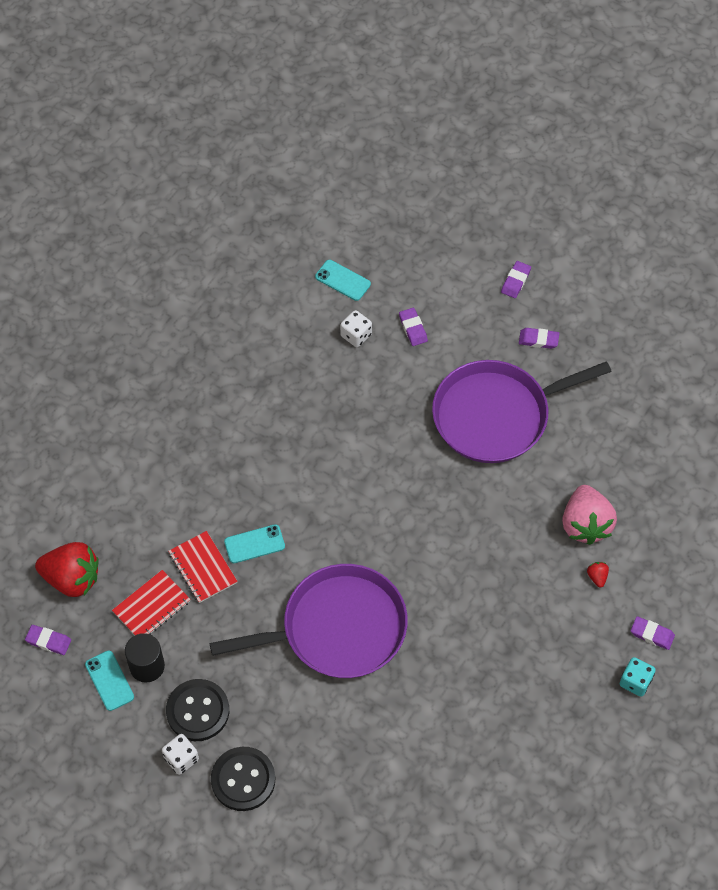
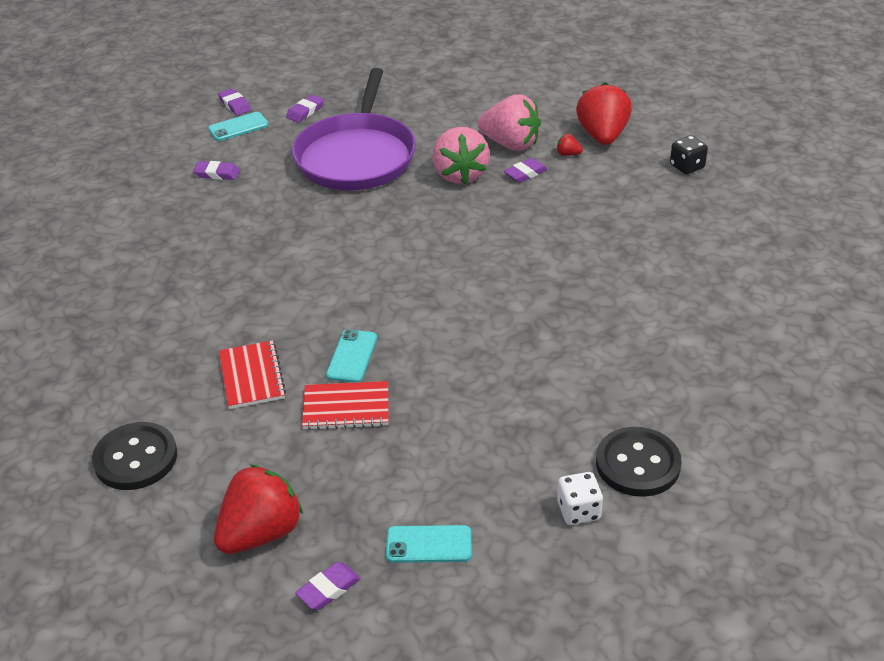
camera: 60 degrees left, 20 degrees down
red notebook [112,570,191,635] -> red notebook moved to [219,340,286,409]
black cylinder [125,633,165,683] -> none
black button [166,679,229,741] -> black button moved to [92,422,177,490]
purple pan [210,564,408,678] -> none
turquoise phone [315,260,371,301] -> turquoise phone moved to [208,112,269,141]
white dice [340,310,372,347] -> none
turquoise dice [620,657,656,697] -> black dice [670,135,708,175]
purple eraser [631,616,675,650] -> purple eraser moved to [504,158,548,183]
none -> pink strawberry [432,127,490,184]
none -> red strawberry [576,82,632,145]

